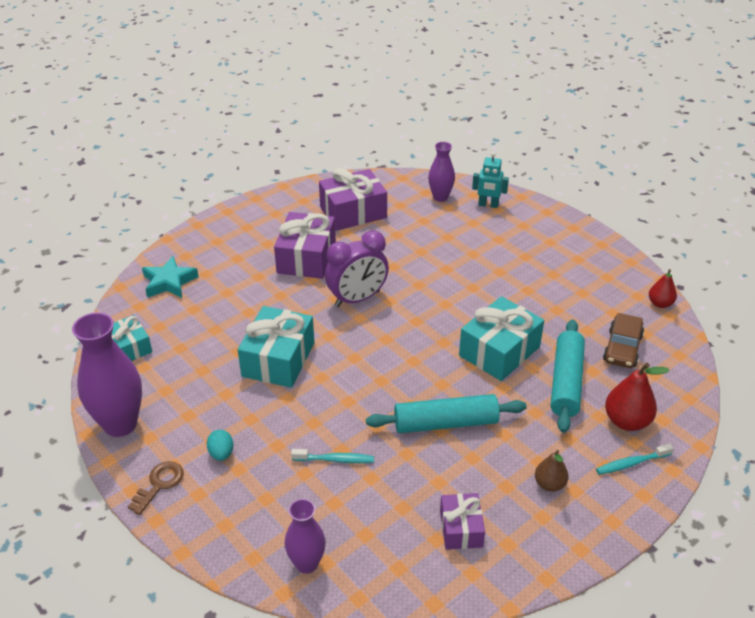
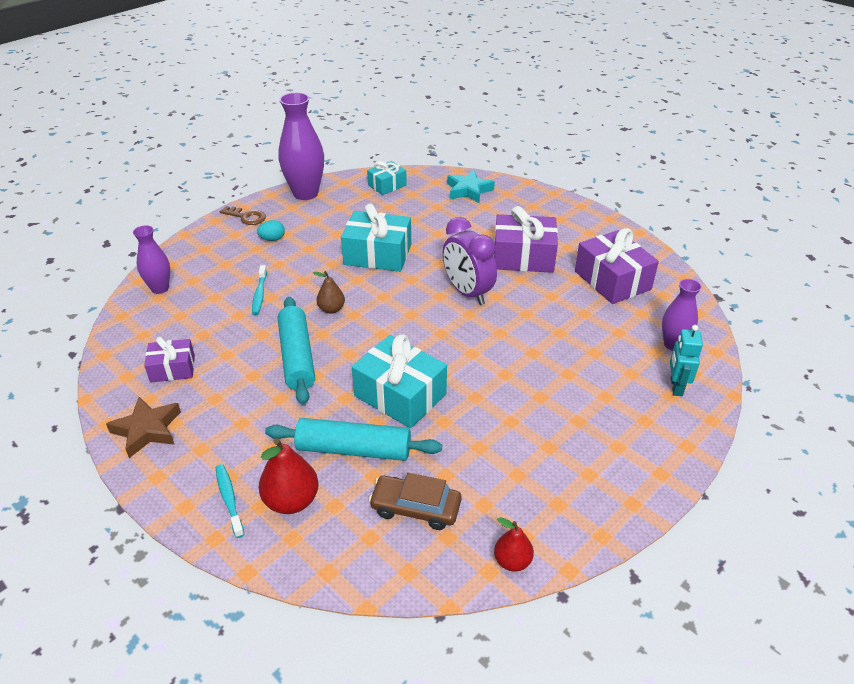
camera: 85 degrees right, 0 degrees up
brown pear [535,450,568,492] -> brown pear moved to [313,271,345,314]
none -> brown star [106,397,181,458]

